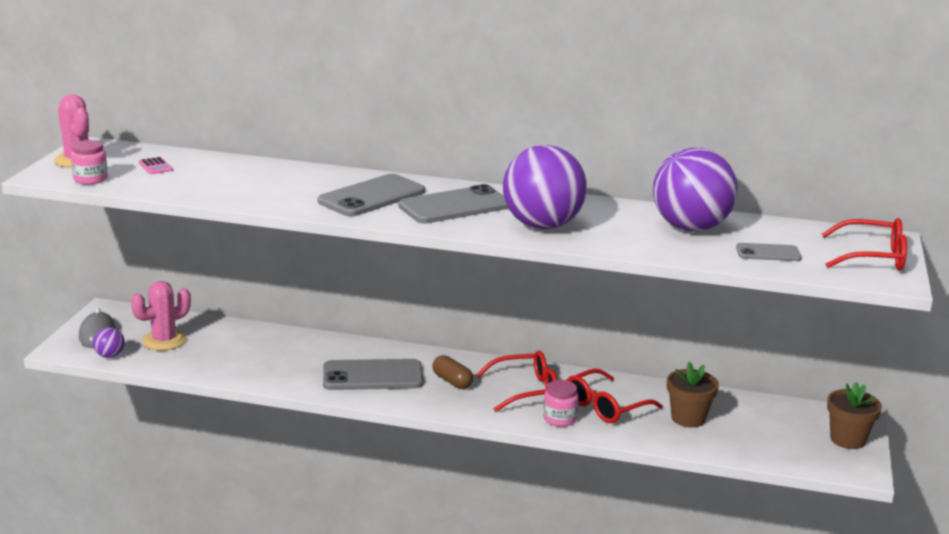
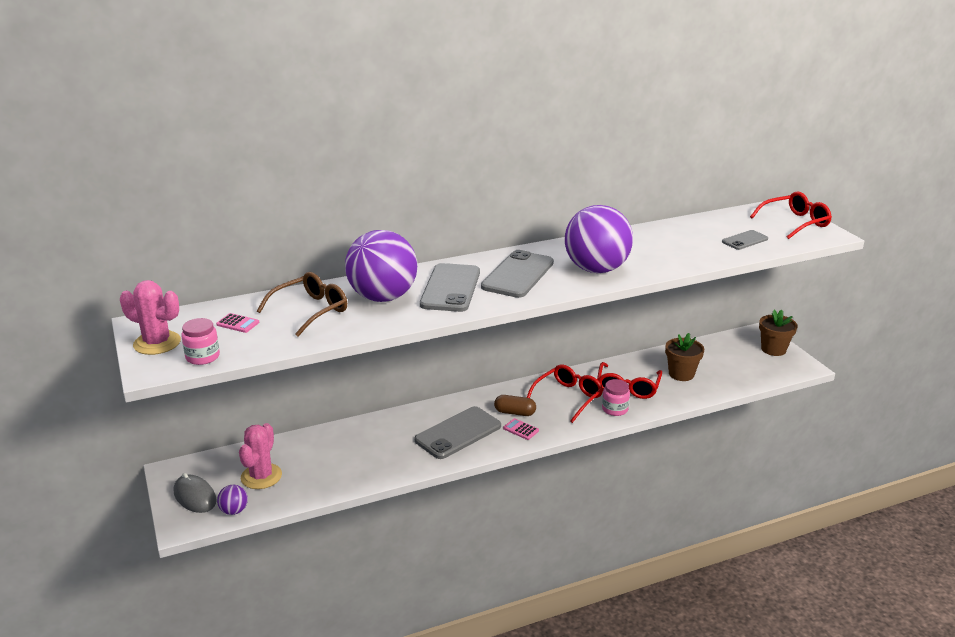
camera: 35 degrees left, 5 degrees up
purple ball [653,148,738,231] -> purple ball moved to [345,230,417,302]
none -> brown glasses [257,272,347,336]
none -> pink calculator [503,418,539,440]

